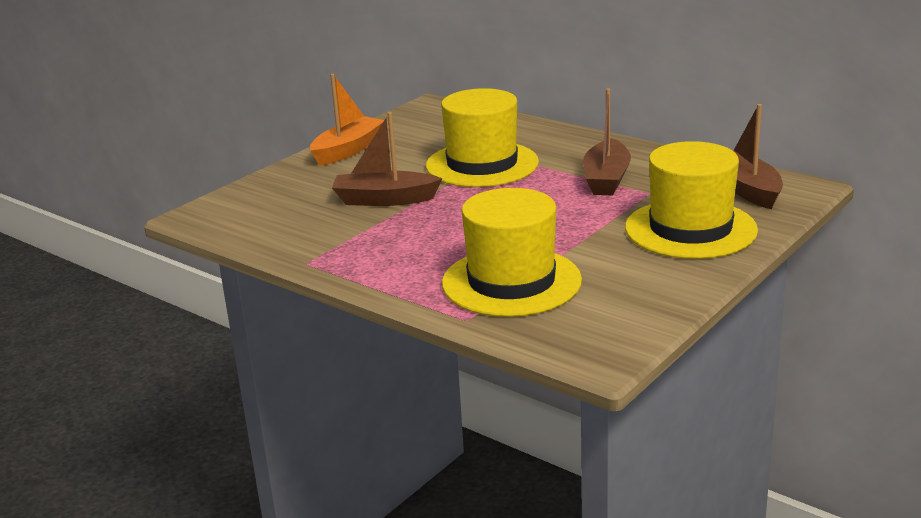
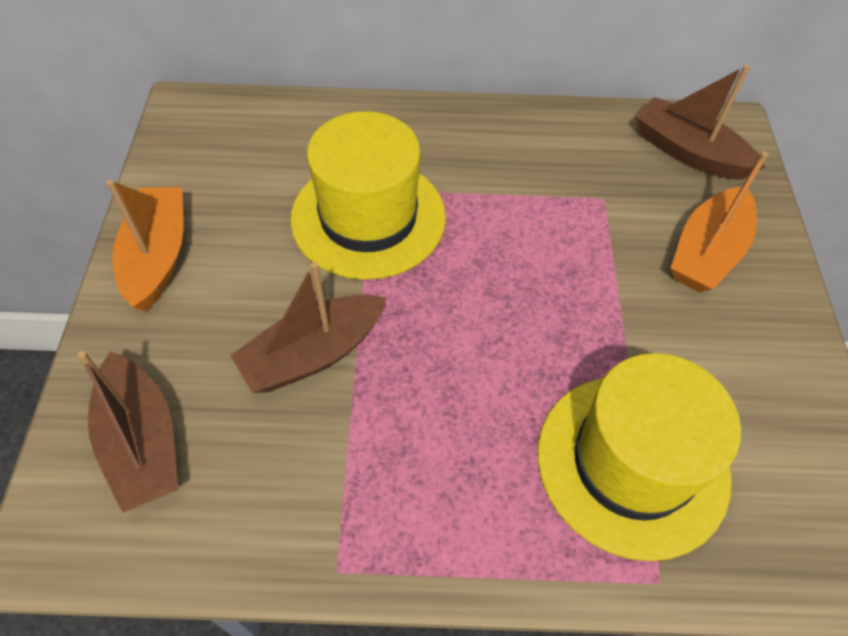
camera: 40 degrees left, 30 degrees up
brown boat [583,88,631,195] -> brown boat moved to [77,351,178,513]
yellow hat [625,141,758,259] -> orange boat [671,151,768,292]

